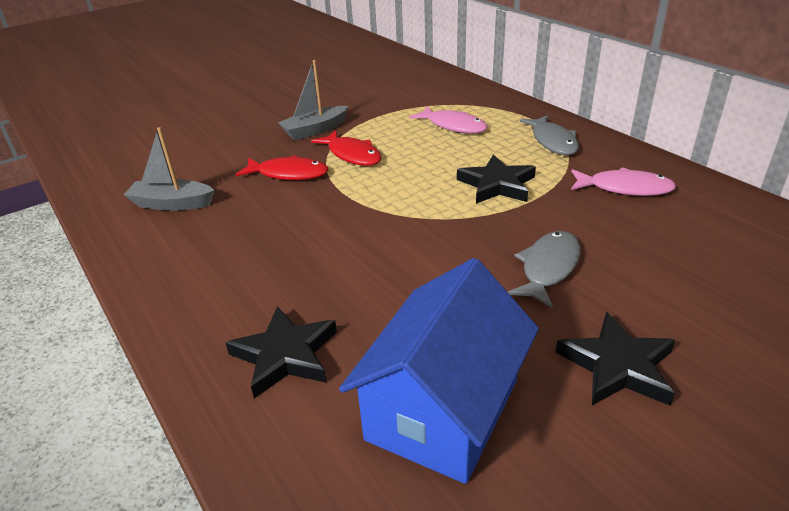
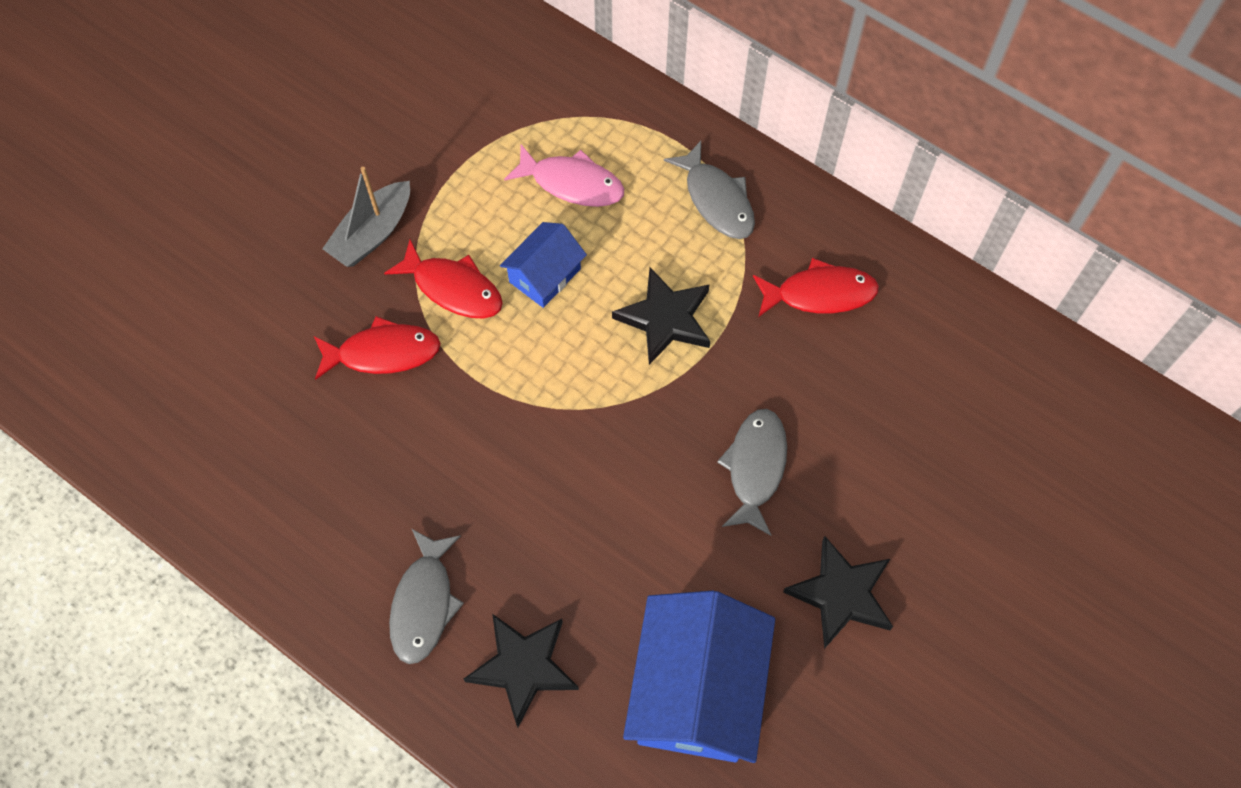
camera: 20 degrees left, 30 degrees up
grey boat [124,127,215,211] -> none
pink fish [571,168,676,196] -> red fish [753,258,879,317]
none -> grey fish [389,529,464,664]
none -> blue house [500,222,587,308]

